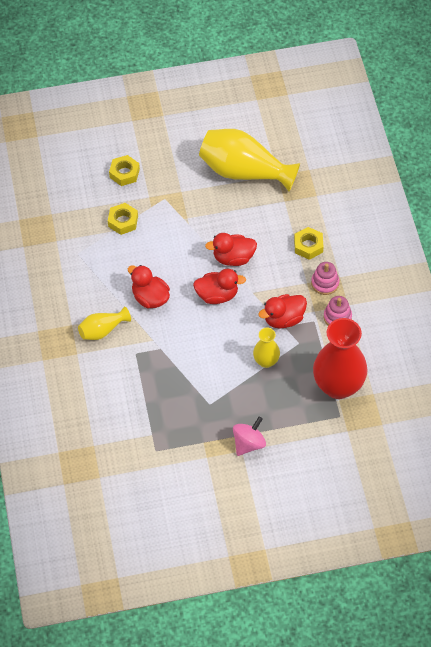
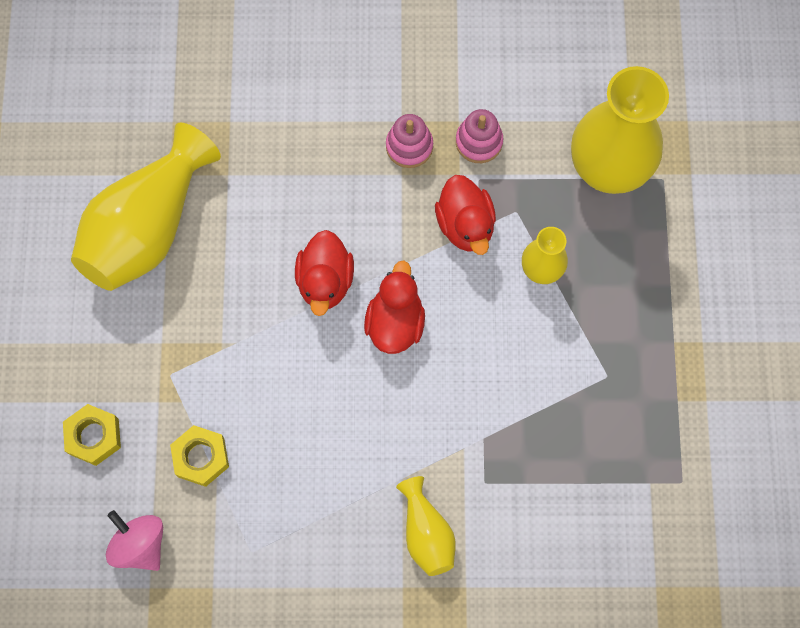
camera: 80 degrees left, 15 degrees up
red duck [128,265,170,309] -> none
pink spinning top [233,416,266,456] -> pink spinning top moved to [106,510,163,571]
yellow nut [294,227,324,260] -> none
red vase [313,318,368,399] -> yellow vase [571,66,669,194]

